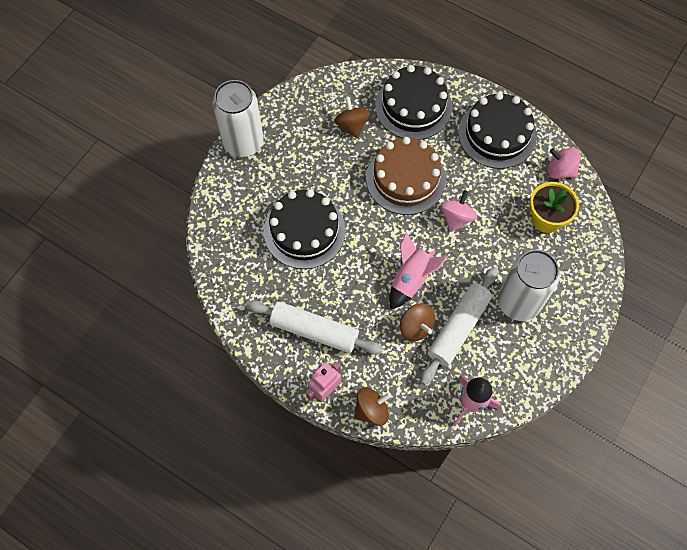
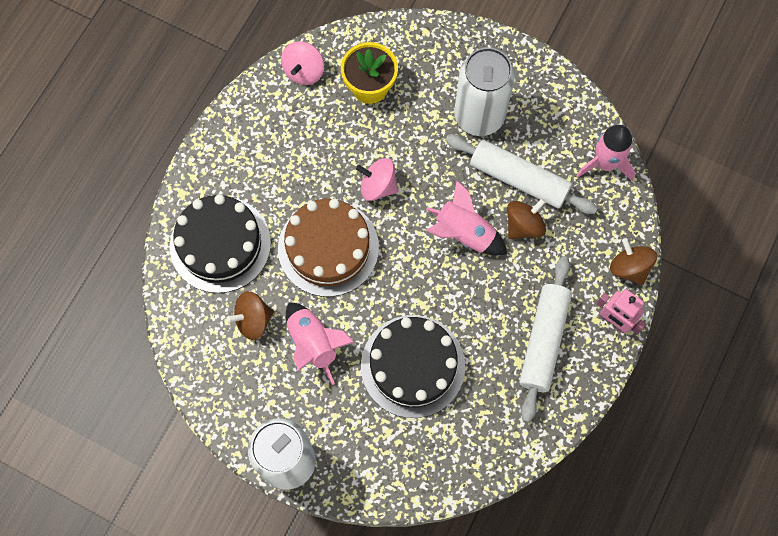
camera: 95 degrees left, 5 degrees up
black cake [458,92,537,169] -> none
none -> pink rocket [286,303,354,385]

